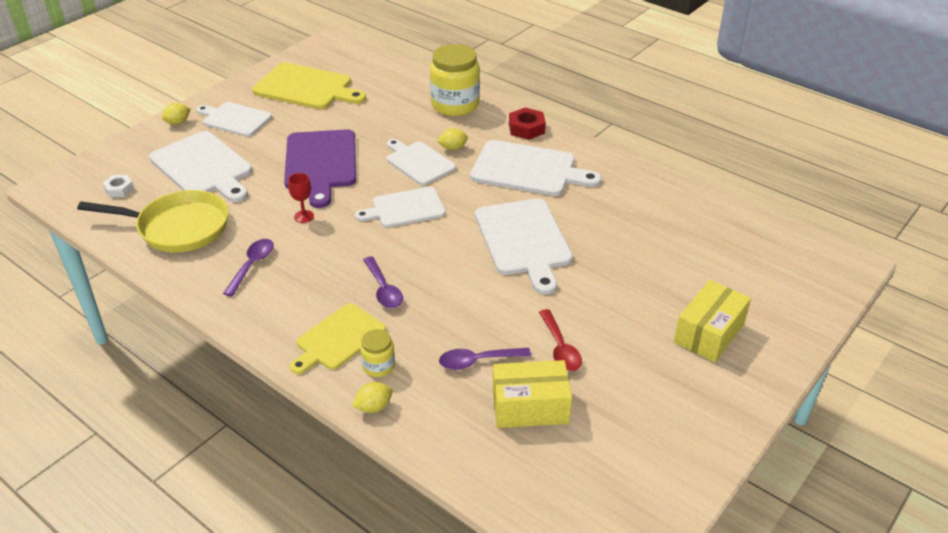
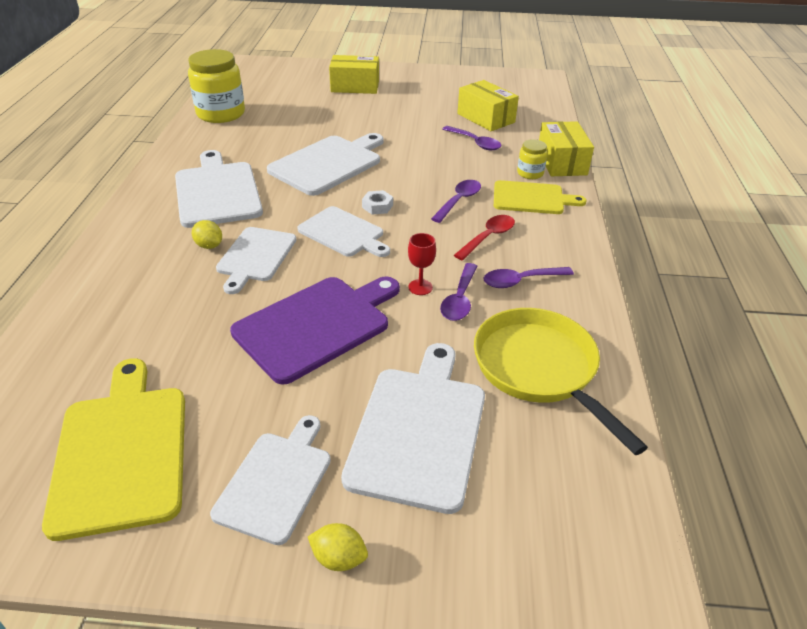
camera: 125 degrees left, 0 degrees up
white nut [103,175,134,198] -> white nut moved to [362,190,393,215]
white cutting board [196,102,272,137] -> white cutting board turned 150 degrees counterclockwise [210,415,331,545]
yellow lemon [352,382,393,413] -> yellow box [539,121,594,176]
yellow jar [430,44,480,116] -> yellow jar moved to [188,49,245,123]
red nut [509,108,546,140] -> none
red spoon [539,309,582,371] -> red spoon moved to [454,215,515,260]
none -> purple spoon [440,263,477,321]

